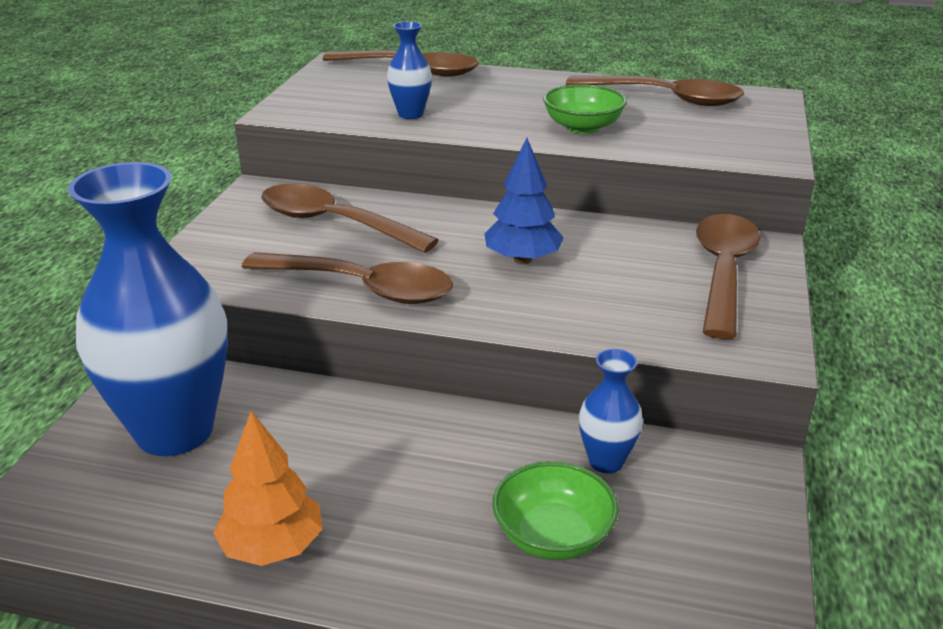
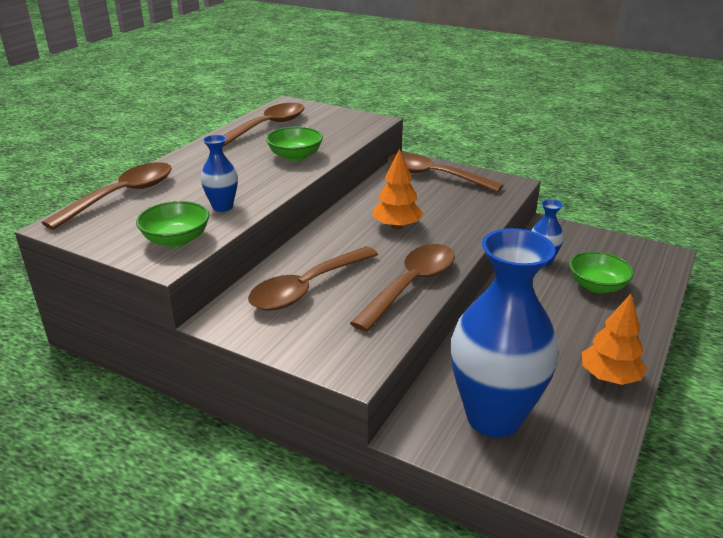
camera: 75 degrees left, 0 degrees up
blue tree [484,138,564,264] -> orange tree [373,148,423,229]
none -> green bowl [136,201,209,247]

